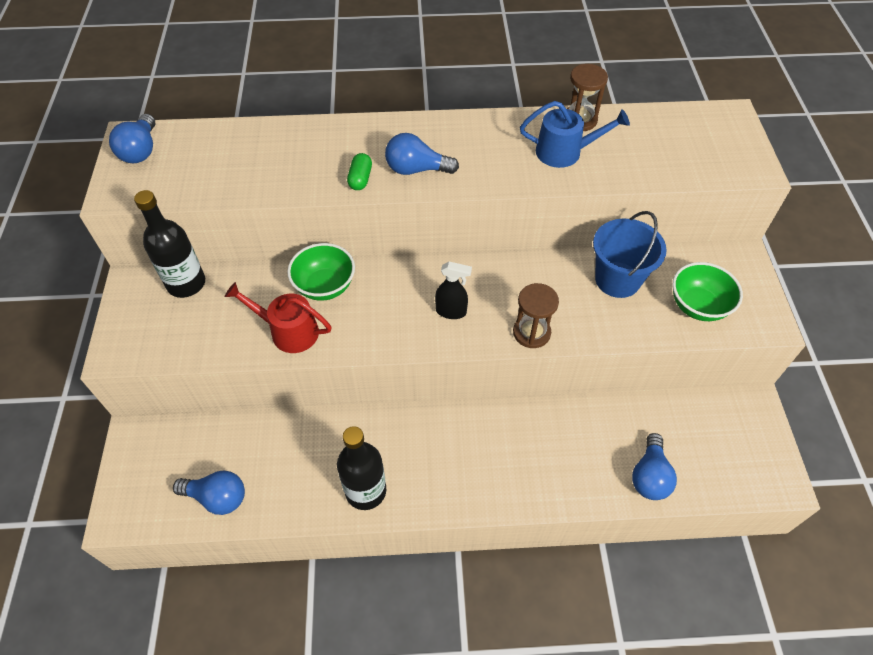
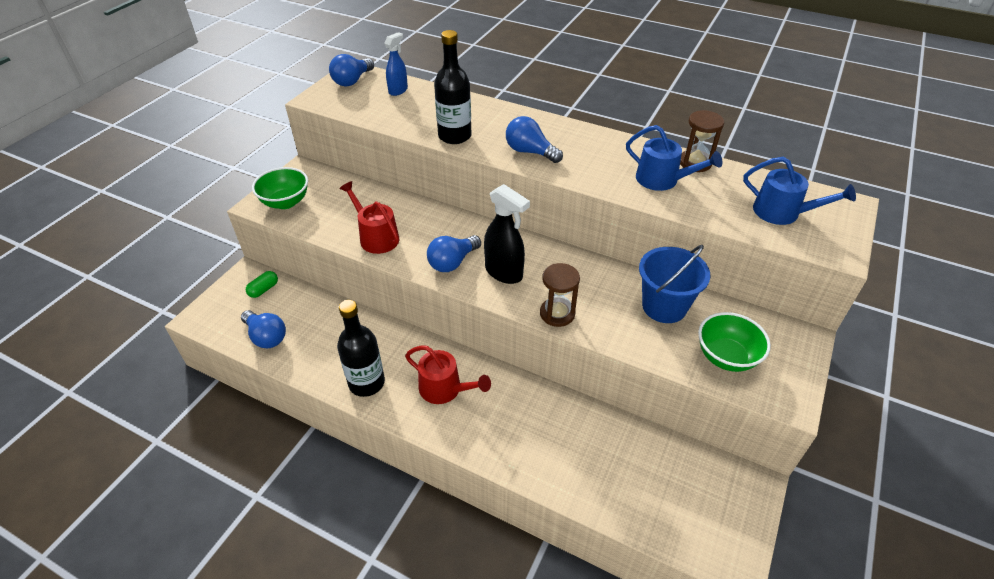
camera: 30 degrees right, 10 degrees down
black bottle [134,190,205,298] -> black bottle moved to [434,30,472,144]
green bowl [287,243,355,301] -> green bowl moved to [252,167,308,209]
green capsule [347,153,372,190] -> green capsule moved to [246,271,278,298]
black spray bottle [435,262,472,319] -> black spray bottle [484,184,530,284], size x1.57
blue light bulb [632,433,677,500] -> blue light bulb moved to [427,235,481,272]
none -> blue spray bottle [384,32,408,96]
none -> red watering can [405,345,491,404]
none -> blue watering can [743,157,856,225]

